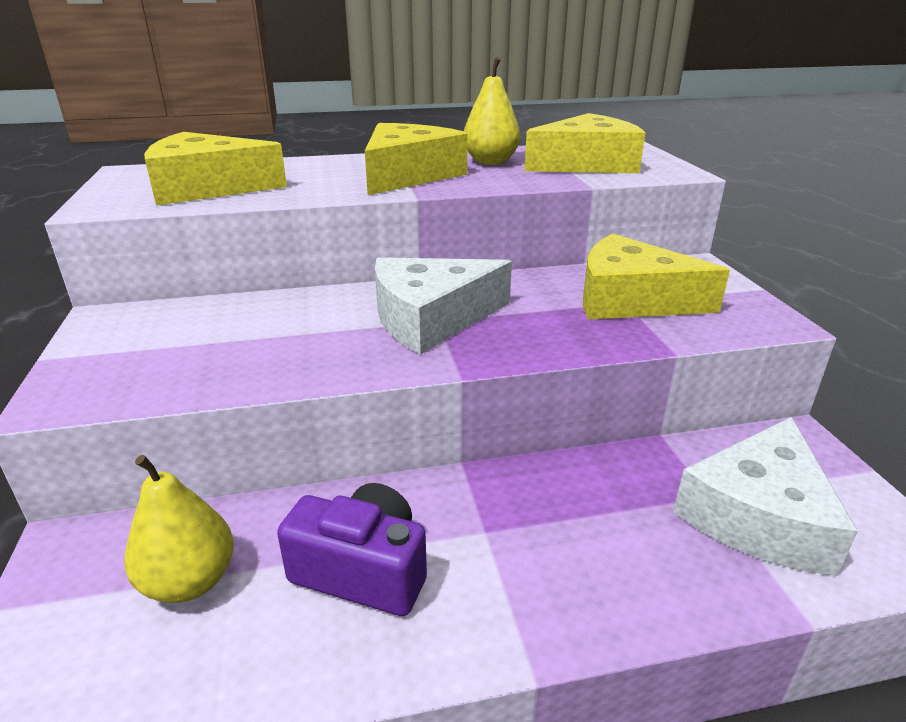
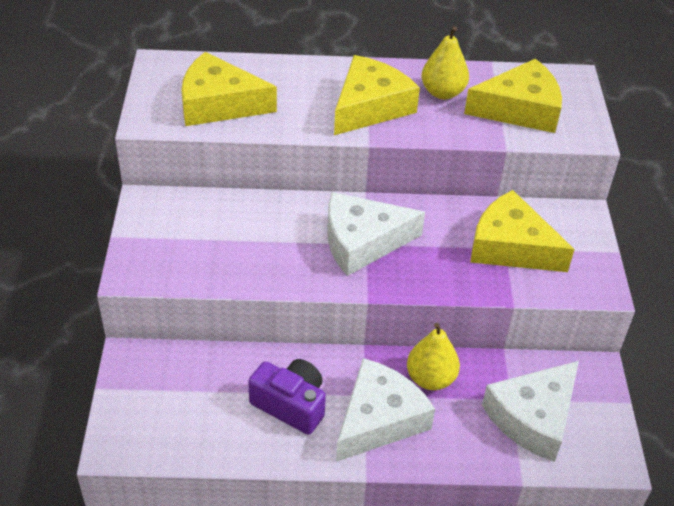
camera: 10 degrees right, 15 degrees up
yellow pear [124,455,234,603] -> yellow pear moved to [407,323,460,390]
none -> white cheese [336,358,435,462]

